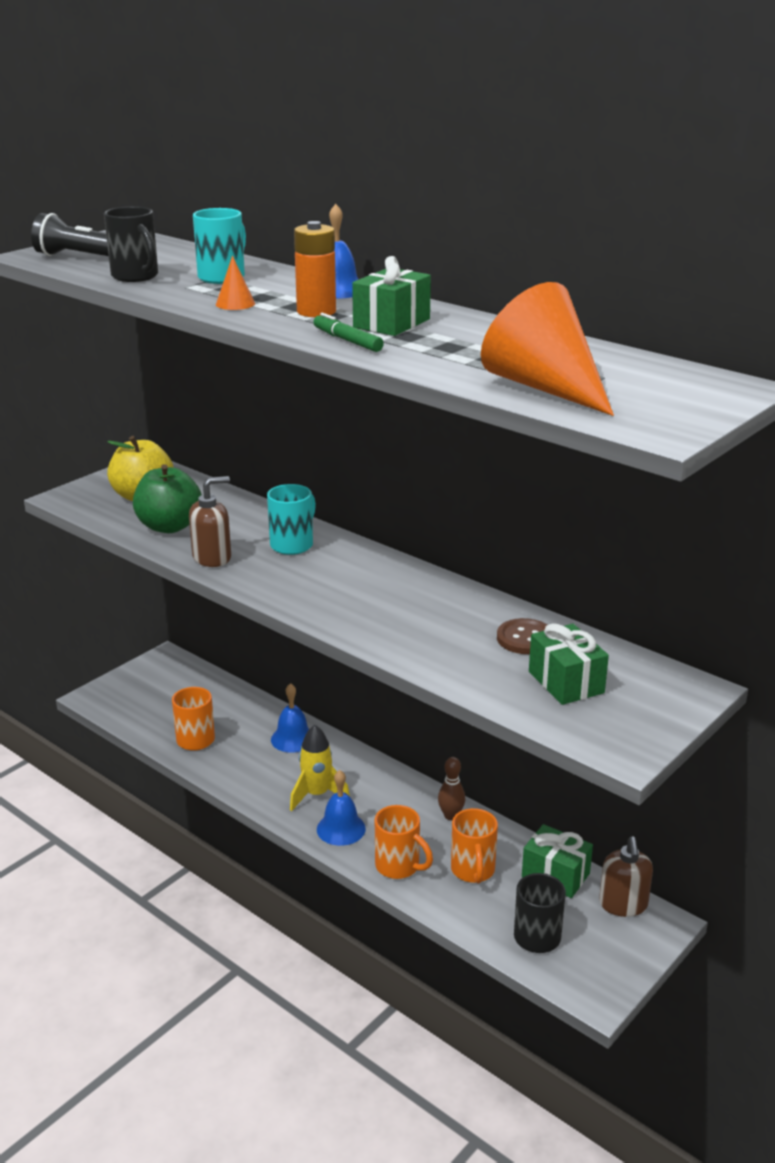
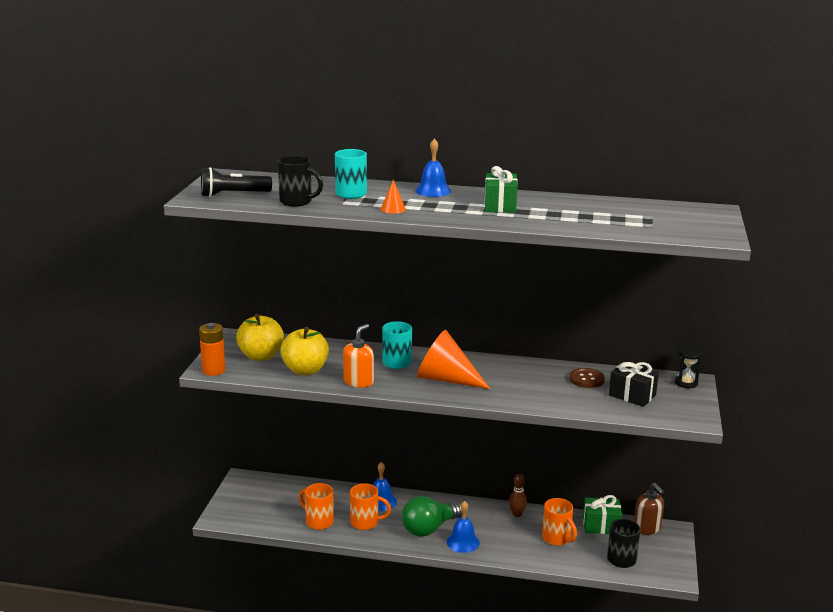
camera: 30 degrees left, 5 degrees down
green apple [133,464,202,533] -> yellow apple [280,327,329,375]
brown soap dispenser [189,476,231,567] -> orange soap dispenser [343,324,374,388]
yellow rocket [290,725,350,811] -> green light bulb [402,496,462,537]
orange battery [294,221,336,317] -> orange battery moved to [199,323,225,376]
green marker [313,313,384,352] -> none
orange mug [375,805,433,879] -> orange mug moved to [350,483,391,530]
orange cone [481,282,614,416] -> orange cone moved to [417,330,490,389]
green gift [529,623,609,705] -> black gift [609,361,659,407]
none -> black hourglass [675,346,702,388]

